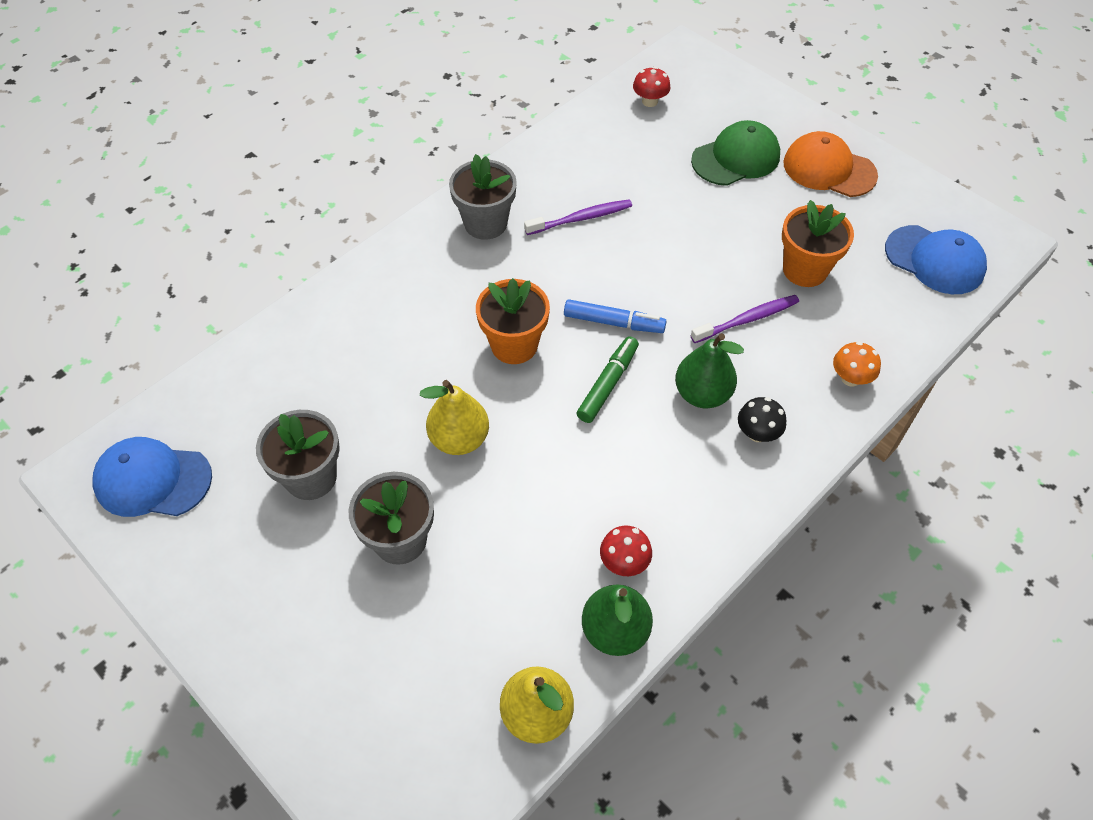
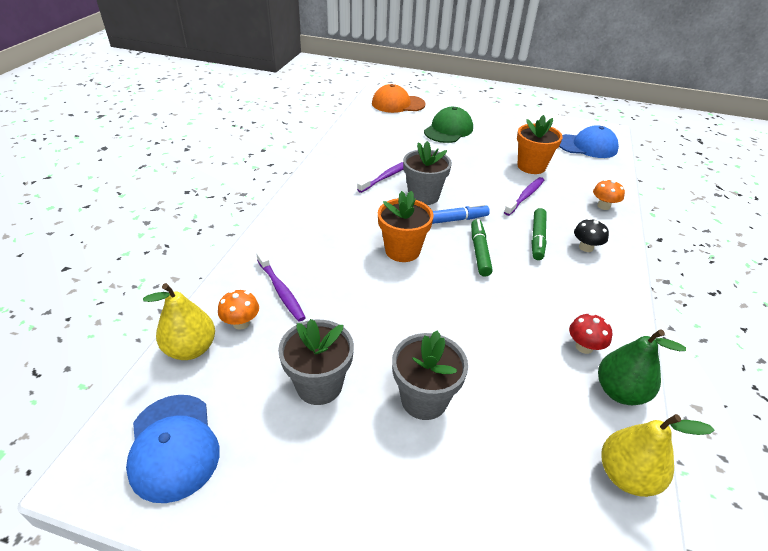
camera: 30 degrees left, 15 degrees down
blue cap [93,437,212,517] -> blue cap turned 90 degrees counterclockwise [126,395,220,503]
yellow pear [420,380,489,455] -> yellow pear moved to [143,283,215,360]
grey flower pot [449,154,517,240] -> grey flower pot moved to [403,141,452,205]
red mushroom [633,67,670,107] -> none
green pear [675,333,744,408] -> green marker [532,208,547,260]
orange cap [784,131,878,197] -> orange cap moved to [372,84,426,113]
none -> orange mushroom [218,290,259,330]
none -> purple toothbrush [256,251,306,322]

